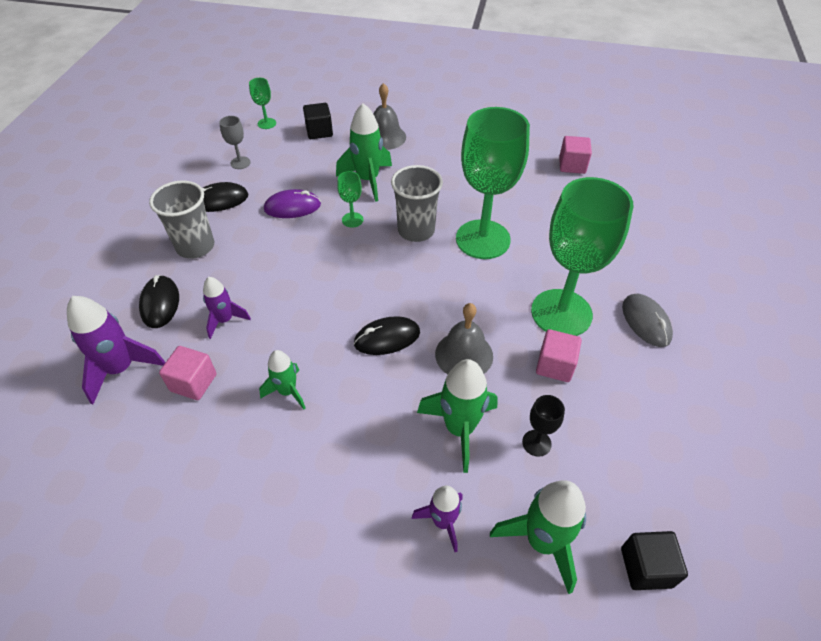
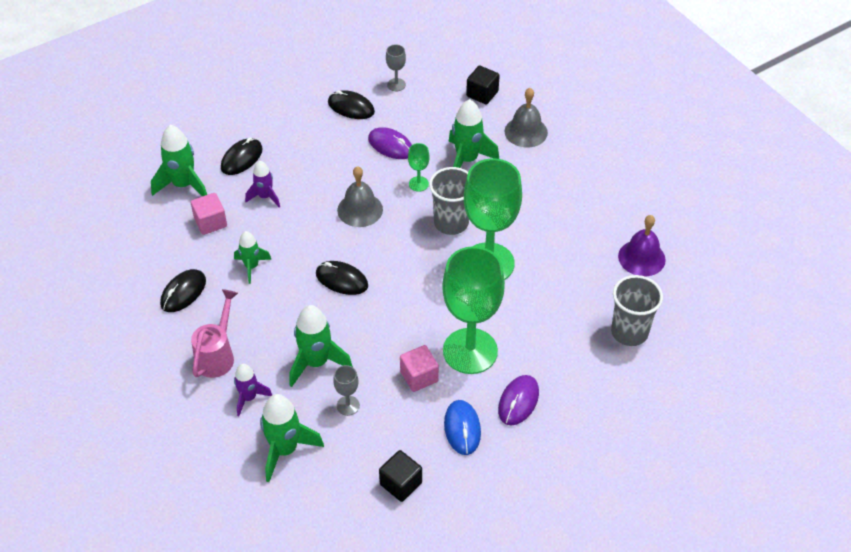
camera: 45 degrees right, 0 degrees up
purple rocket [67,296,166,404] -> green rocket [151,125,207,196]
grey cup [149,180,214,259] -> grey cup moved to [611,275,663,346]
green goblet [249,78,276,129] -> none
grey bell [435,303,493,374] -> grey bell moved to [337,166,383,227]
black goblet [522,395,565,457] -> grey goblet [333,365,360,416]
pink cube [559,136,592,174] -> purple bell [618,215,666,276]
black cube [621,531,688,590] -> black cube moved to [379,450,422,502]
grey mouse [622,294,673,347] -> purple mouse [498,375,539,425]
none -> black mouse [160,269,206,312]
none -> pink watering can [191,289,238,378]
none -> blue mouse [444,400,481,455]

